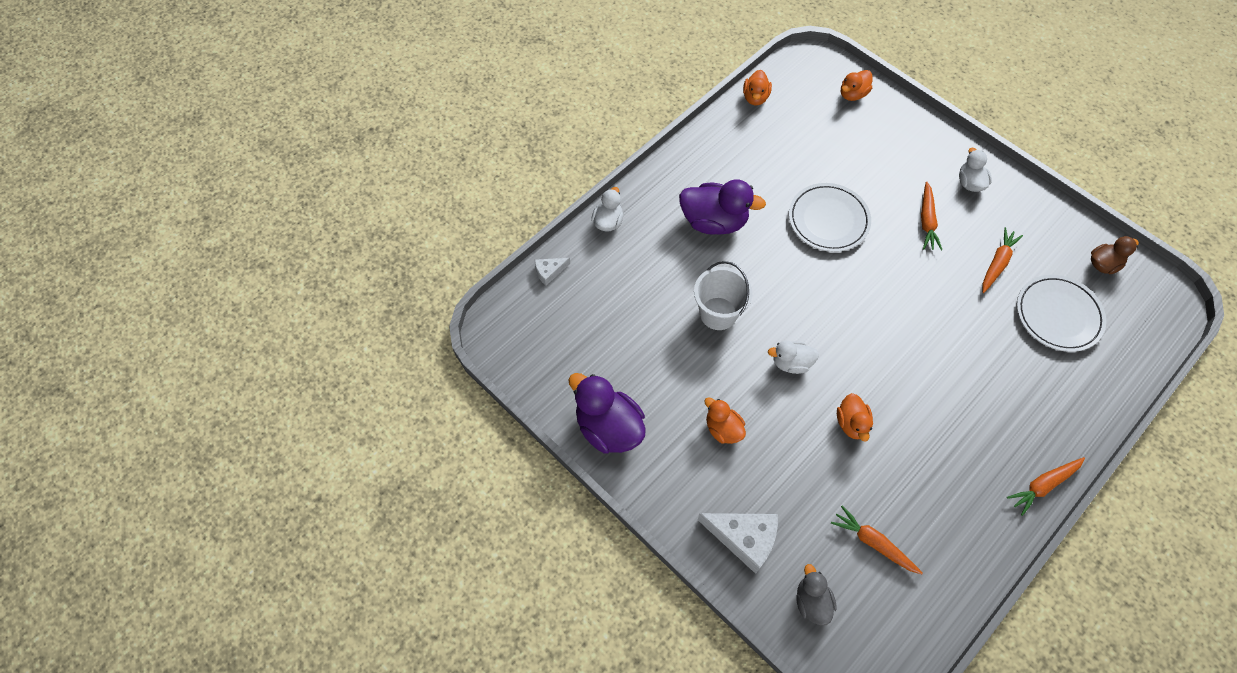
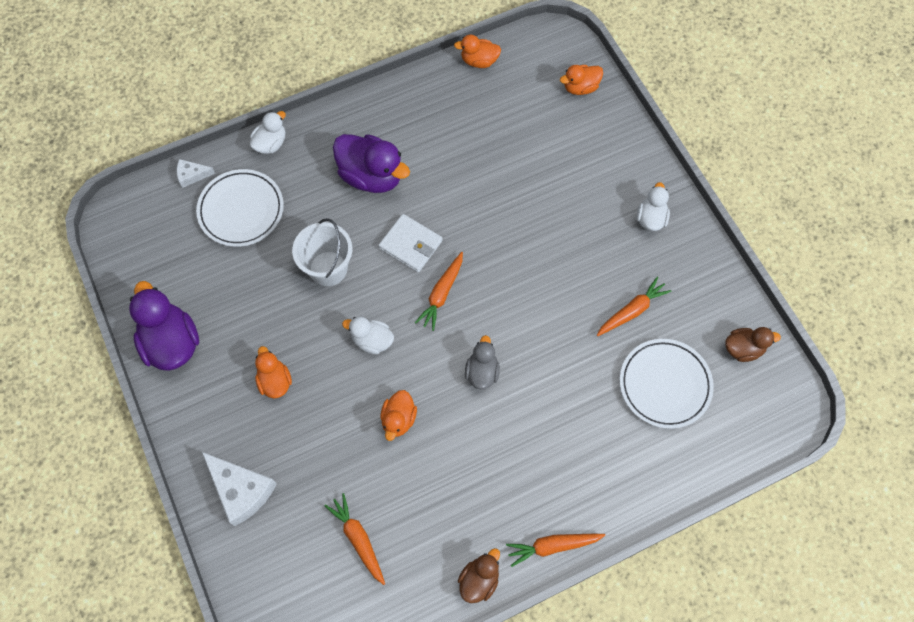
camera: 20 degrees right, 5 degrees up
orange duck [743,70,772,105] -> orange duck turned 60 degrees clockwise [454,34,501,68]
white plate [789,183,871,252] -> white plate moved to [196,169,284,247]
grey duck [796,564,837,625] -> grey duck moved to [465,335,500,389]
orange carrot [921,182,942,250] -> orange carrot moved to [415,252,463,331]
none -> white wallet [378,214,442,273]
none -> brown duck [458,548,500,603]

